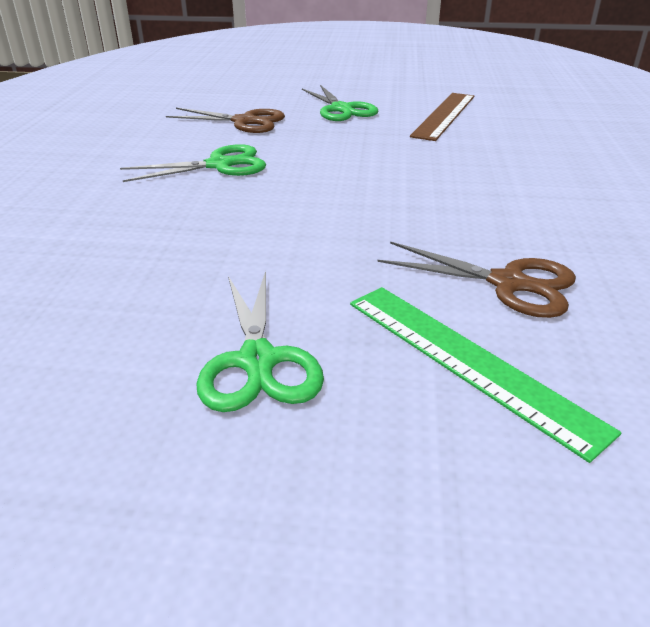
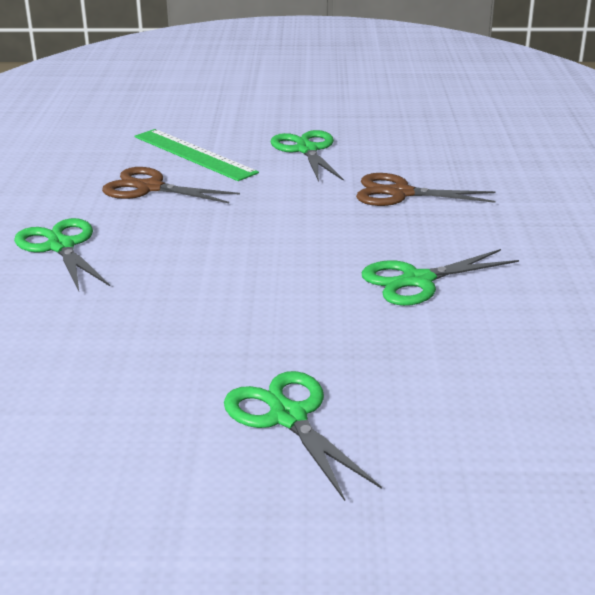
camera: 175 degrees right, 5 degrees down
brown scissors [166,108,285,133] -> brown scissors moved to [356,173,496,206]
brown ruler [410,93,474,141] -> none
none -> green scissors [14,218,110,291]

